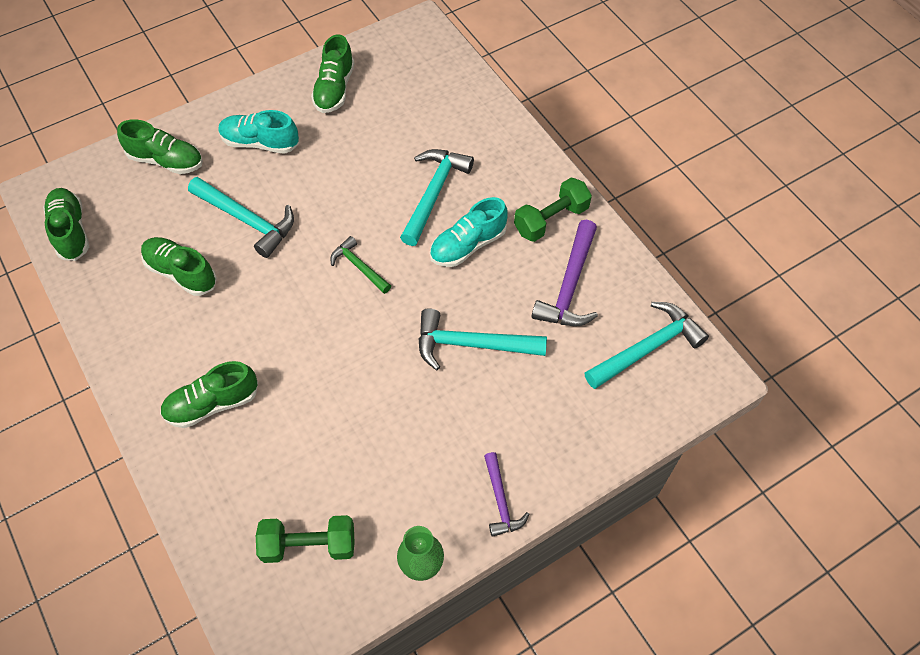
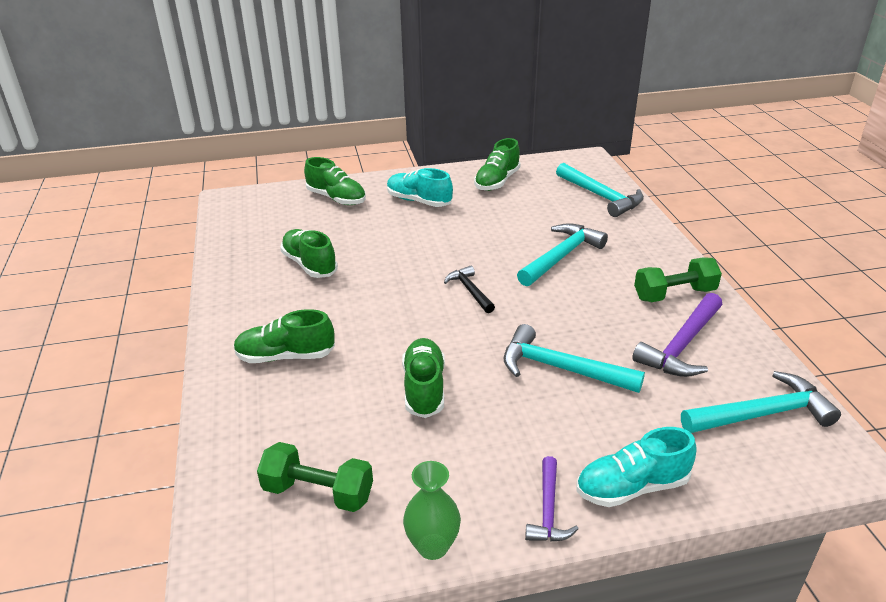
camera: 20 degrees right, 25 degrees down
green shoe [43,188,89,261] -> green shoe moved to [402,338,445,418]
turquoise hammer [188,177,294,258] -> turquoise hammer moved to [556,163,644,217]
green hammer [330,236,391,294] -> black hammer [444,265,495,313]
turquoise shoe [430,197,508,267] -> turquoise shoe moved to [576,427,696,507]

